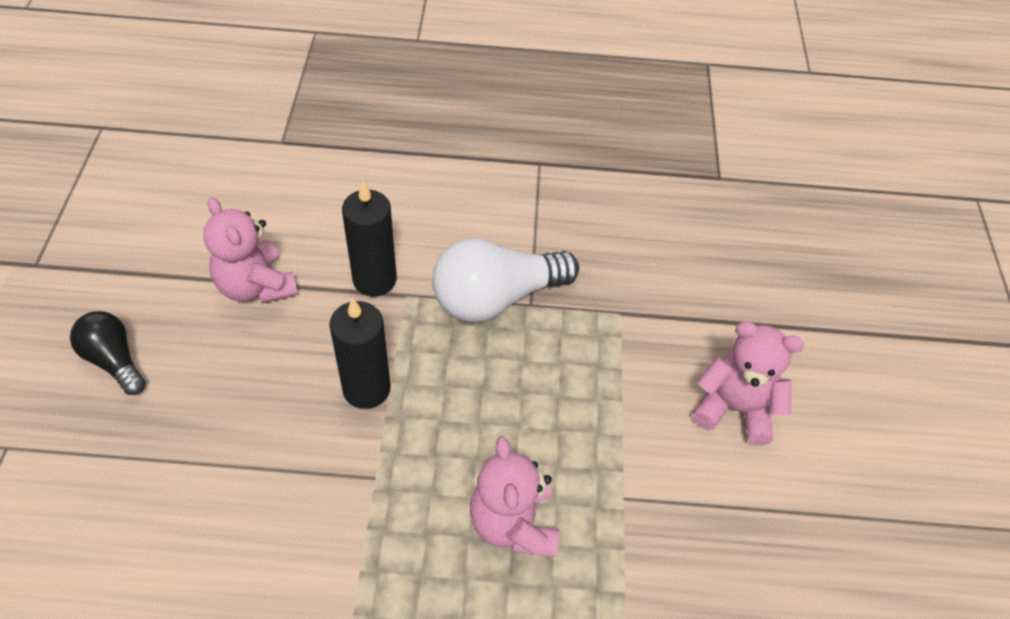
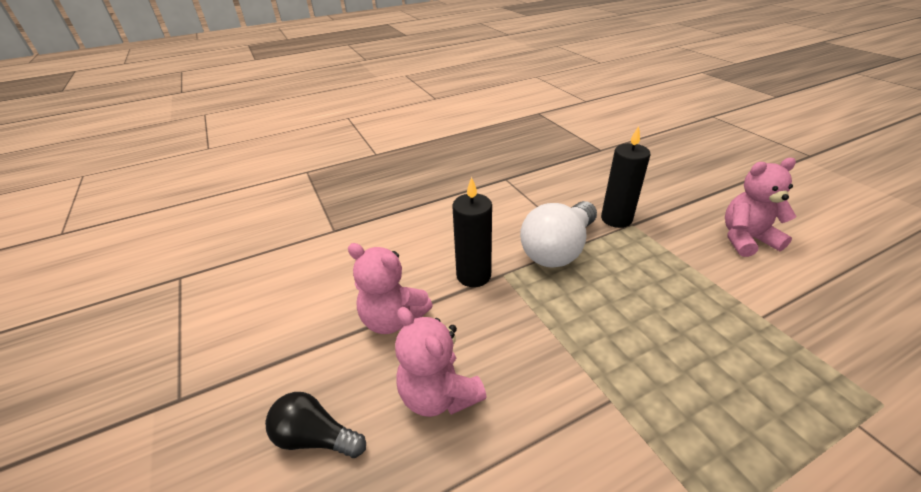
camera: 25 degrees left, 15 degrees down
black candle [329,297,391,409] -> black candle moved to [601,126,651,228]
pink teddy bear [470,436,559,557] -> pink teddy bear moved to [395,307,487,417]

